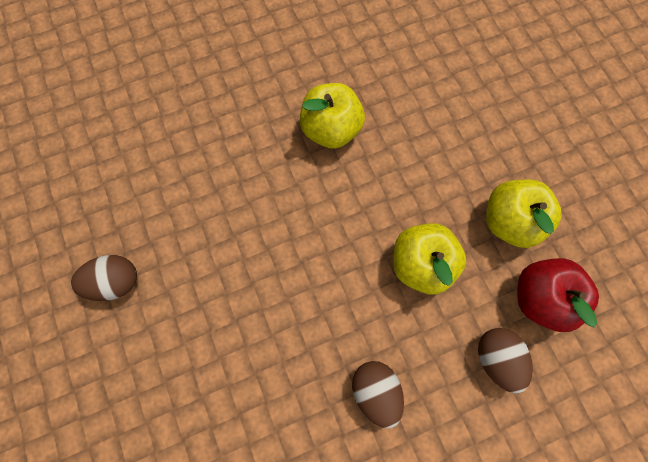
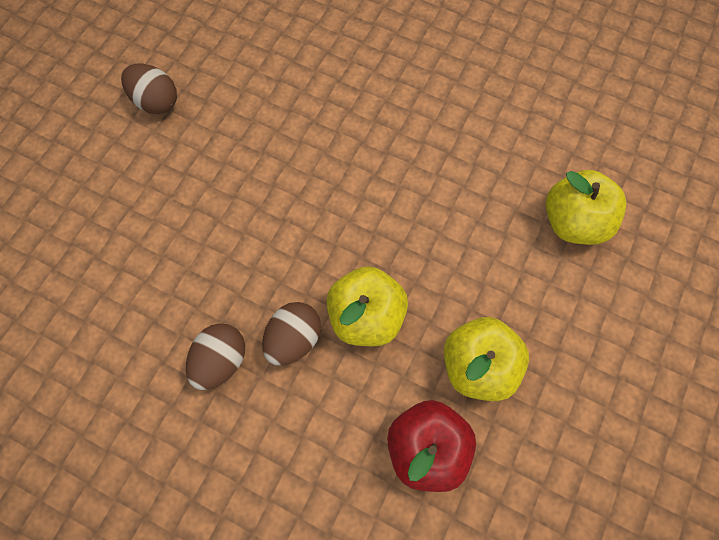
camera: 50 degrees right, 5 degrees down
yellow apple [300,83,365,149] -> yellow apple moved to [545,170,627,245]
brown egg [478,328,533,393] -> brown egg moved to [262,302,321,366]

